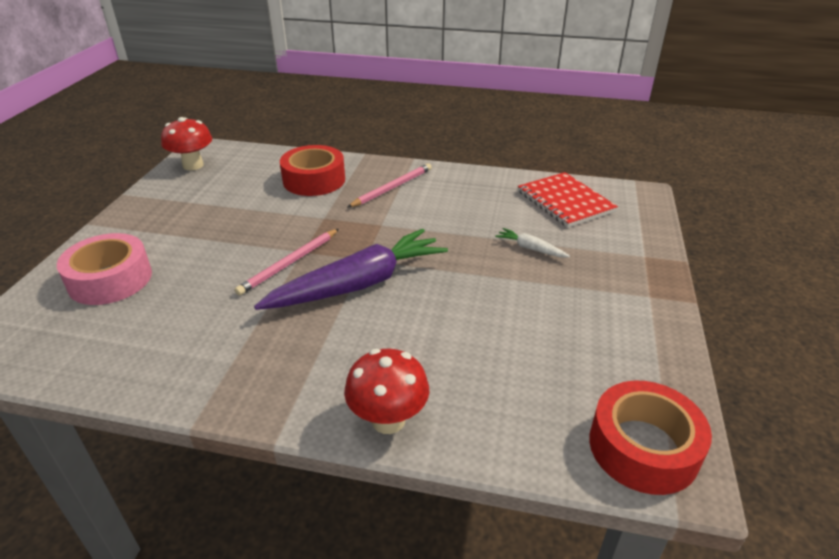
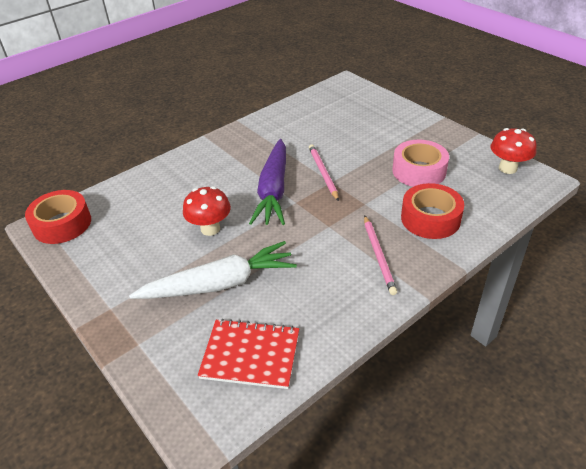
camera: 130 degrees right, 5 degrees up
pink tape [57,233,152,305] -> pink tape moved to [392,140,449,187]
red mushroom [344,348,429,434] -> red mushroom moved to [183,186,231,236]
white carrot [495,228,570,257] -> white carrot [129,241,297,299], size x2.41

